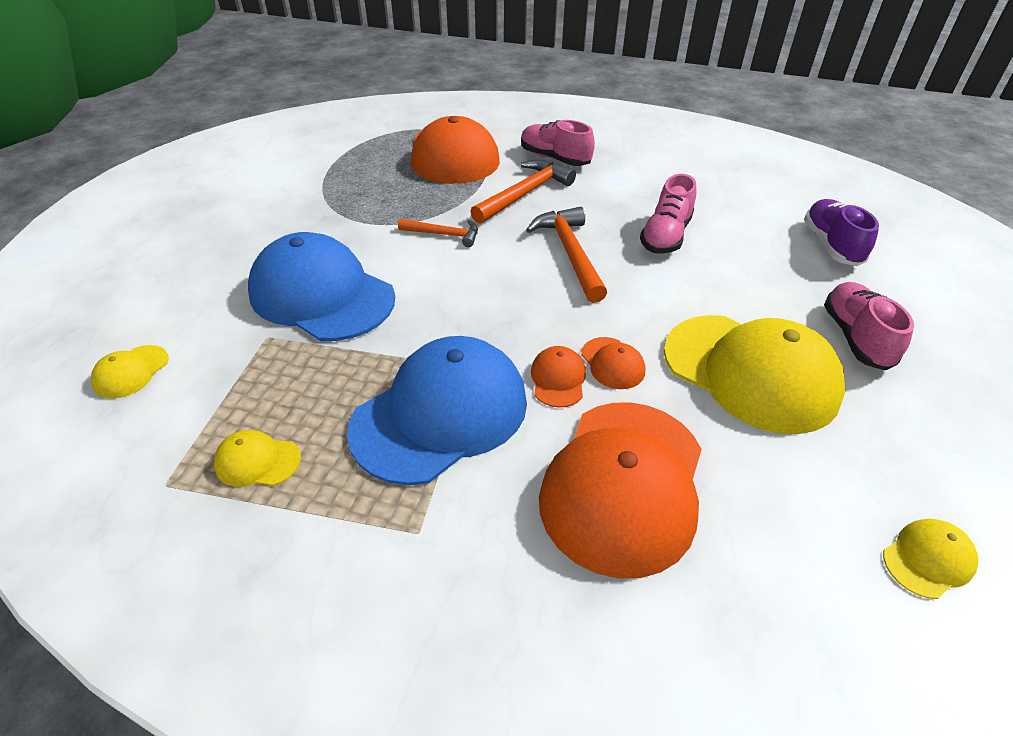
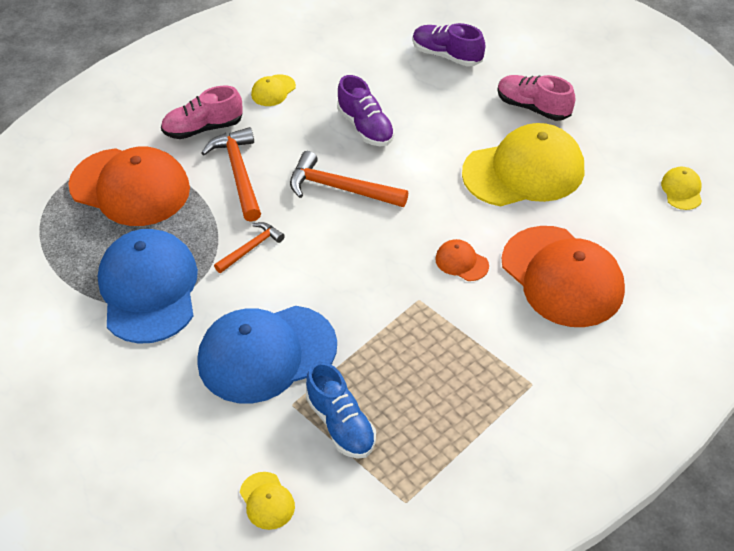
camera: 55 degrees left, 5 degrees up
yellow cap [214,430,301,487] -> yellow cap moved to [251,74,296,106]
blue cap [347,336,527,486] -> blue cap moved to [98,229,198,344]
orange cap [581,337,645,389] -> none
pink shoe [640,174,696,254] -> purple shoe [337,75,395,146]
none -> blue shoe [306,362,376,459]

